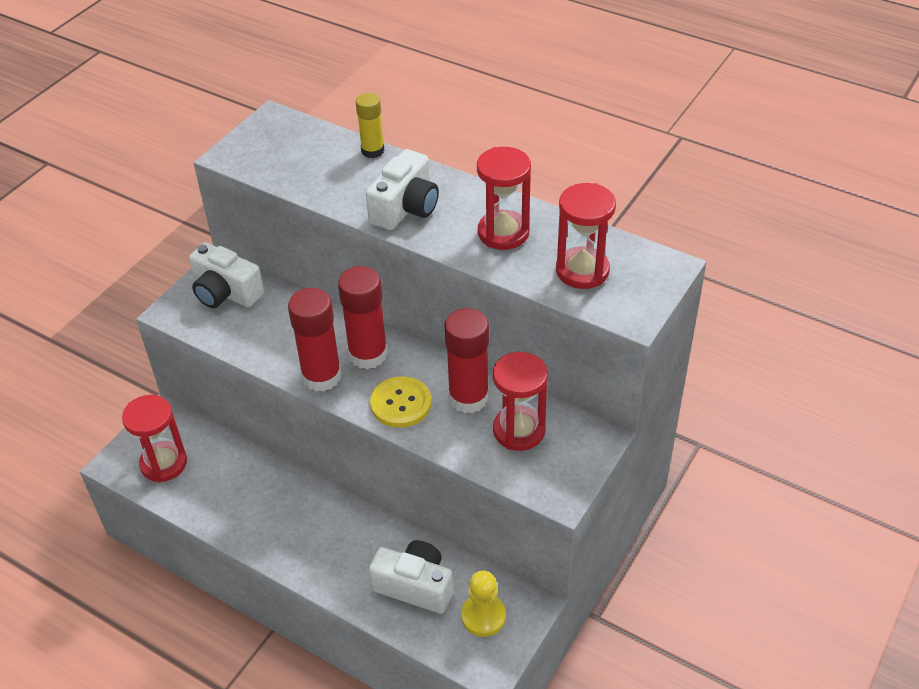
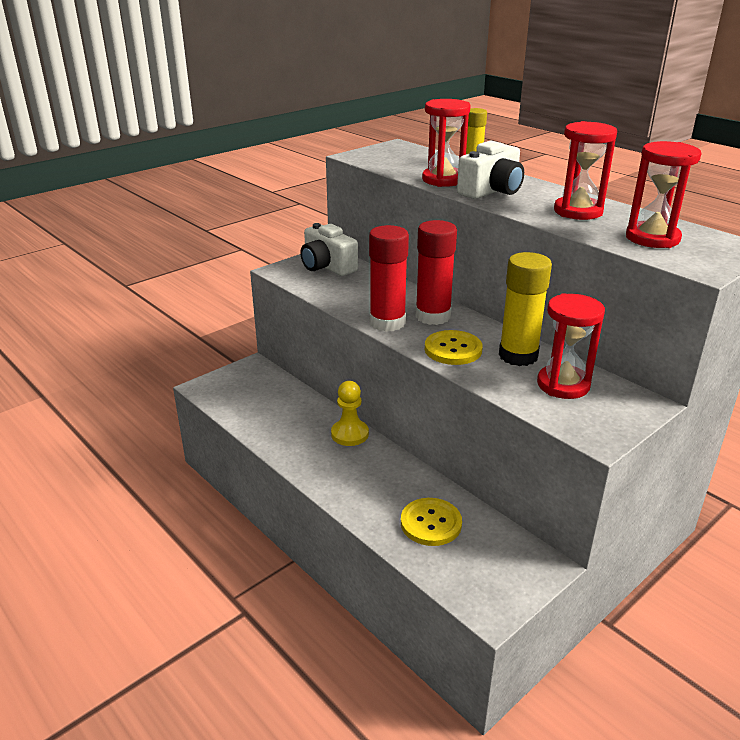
camera: 15 degrees right, 15 degrees down
red hourglass [122,395,187,483] -> red hourglass moved to [422,99,471,187]
white camera [369,540,453,614] -> yellow button [401,498,462,546]
red glue stick [445,308,489,413] -> yellow glue stick [499,252,552,366]
yellow pawn [461,571,506,637] -> yellow pawn moved to [331,381,369,446]

